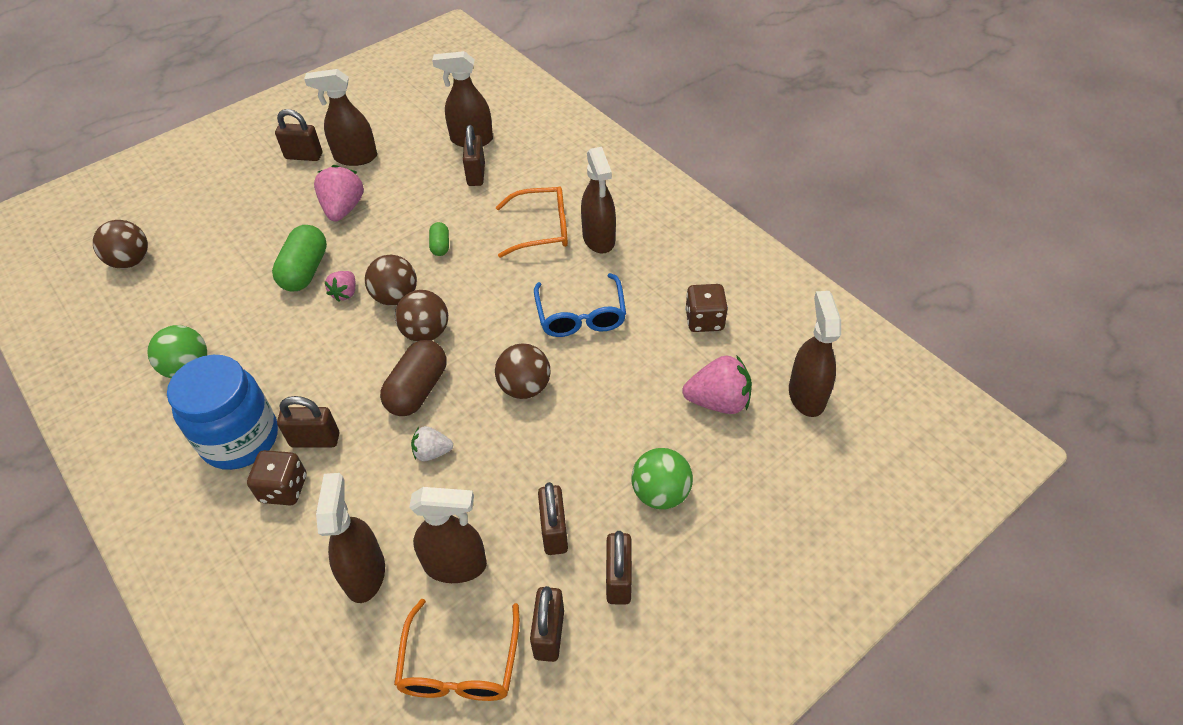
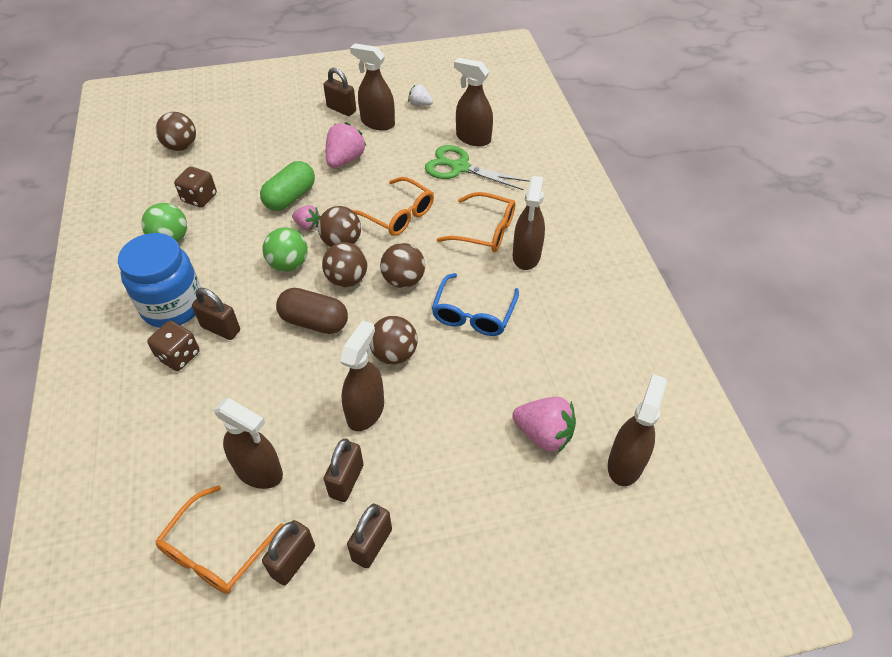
camera: 25 degrees right, 0 degrees up
brown spray bottle [316,473,385,603] -> brown spray bottle moved to [340,320,384,431]
pink strawberry [324,271,355,302] -> pink strawberry turned 105 degrees counterclockwise [292,205,321,231]
brown capsule [380,340,447,416] -> brown capsule turned 60 degrees clockwise [276,288,348,334]
white strawberry [411,426,453,461] -> white strawberry moved to [408,84,433,106]
green capsule [429,222,449,256] -> orange glasses [352,177,434,236]
brown padlock [463,125,485,186] -> green scissors [425,145,529,190]
green ball [631,448,693,509] -> green ball moved to [263,227,308,272]
brown dice [685,284,728,332] -> brown dice moved to [174,167,217,208]
none -> brown ball [380,243,425,288]

